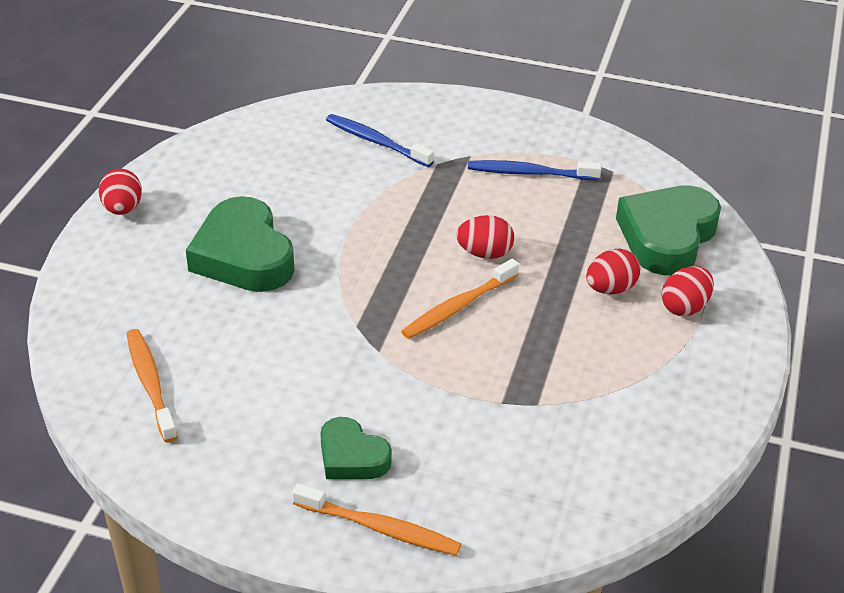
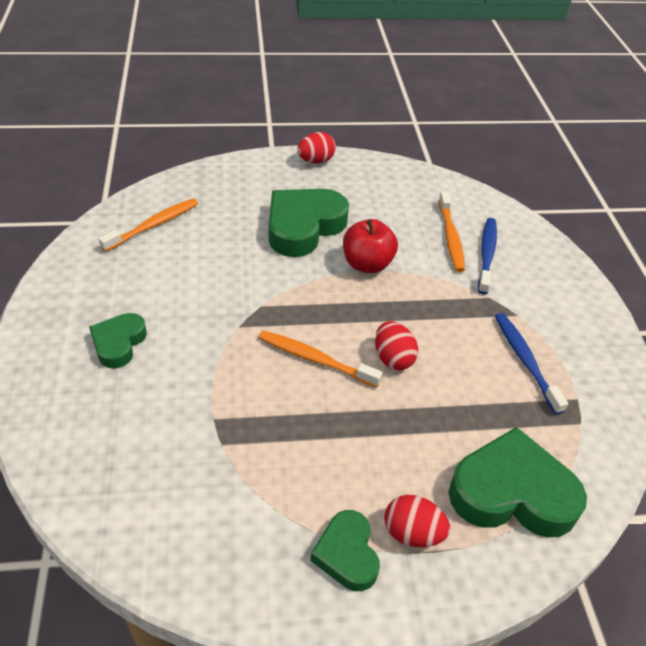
camera: 65 degrees right, 5 degrees up
orange toothbrush [292,483,461,556] -> orange toothbrush moved to [439,191,465,272]
red egg [586,249,640,294] -> none
none -> green heart [311,510,380,591]
none -> red apple [343,219,398,273]

